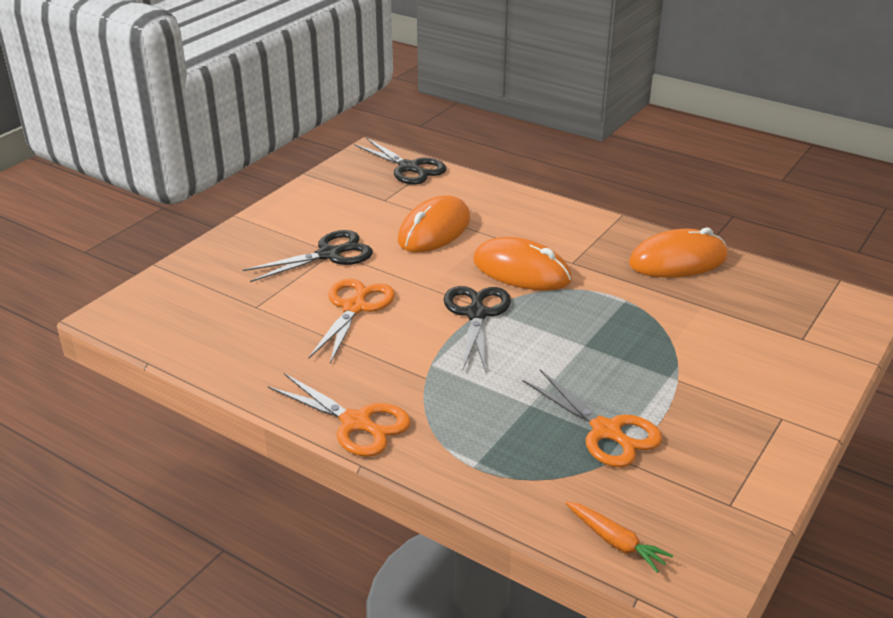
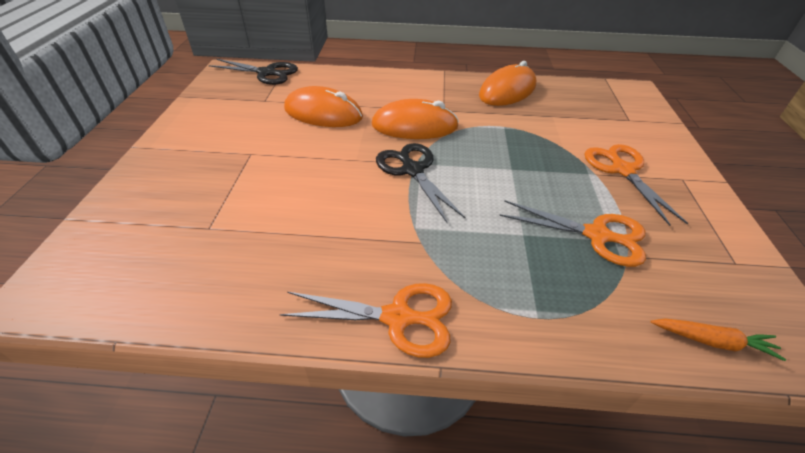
camera: 30 degrees left, 10 degrees up
black scissors [243,230,373,282] -> none
orange scissors [308,279,395,363] -> orange scissors moved to [585,144,688,226]
orange mouse [398,195,470,252] -> orange mouse turned 75 degrees counterclockwise [284,86,363,127]

